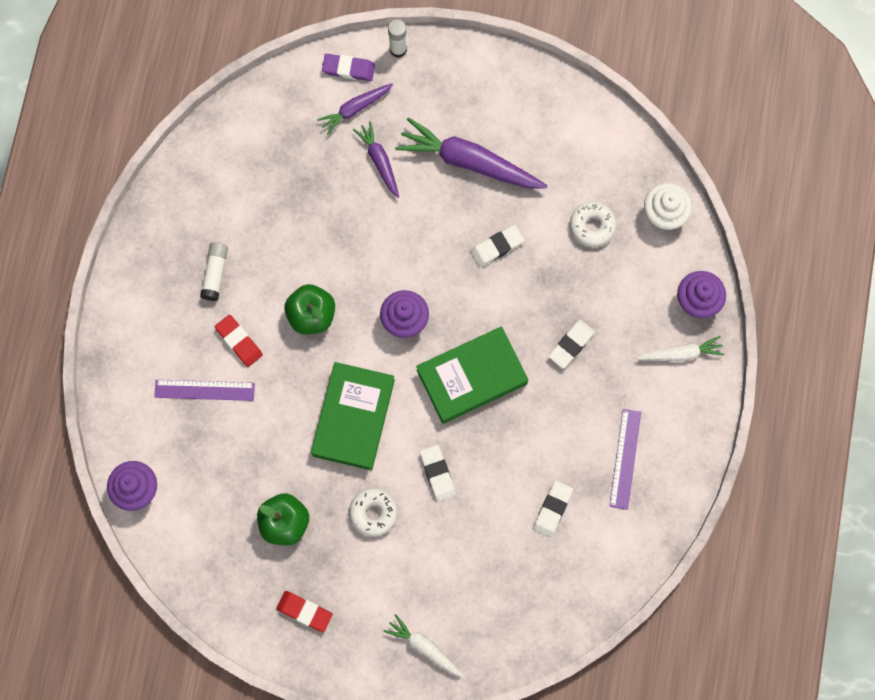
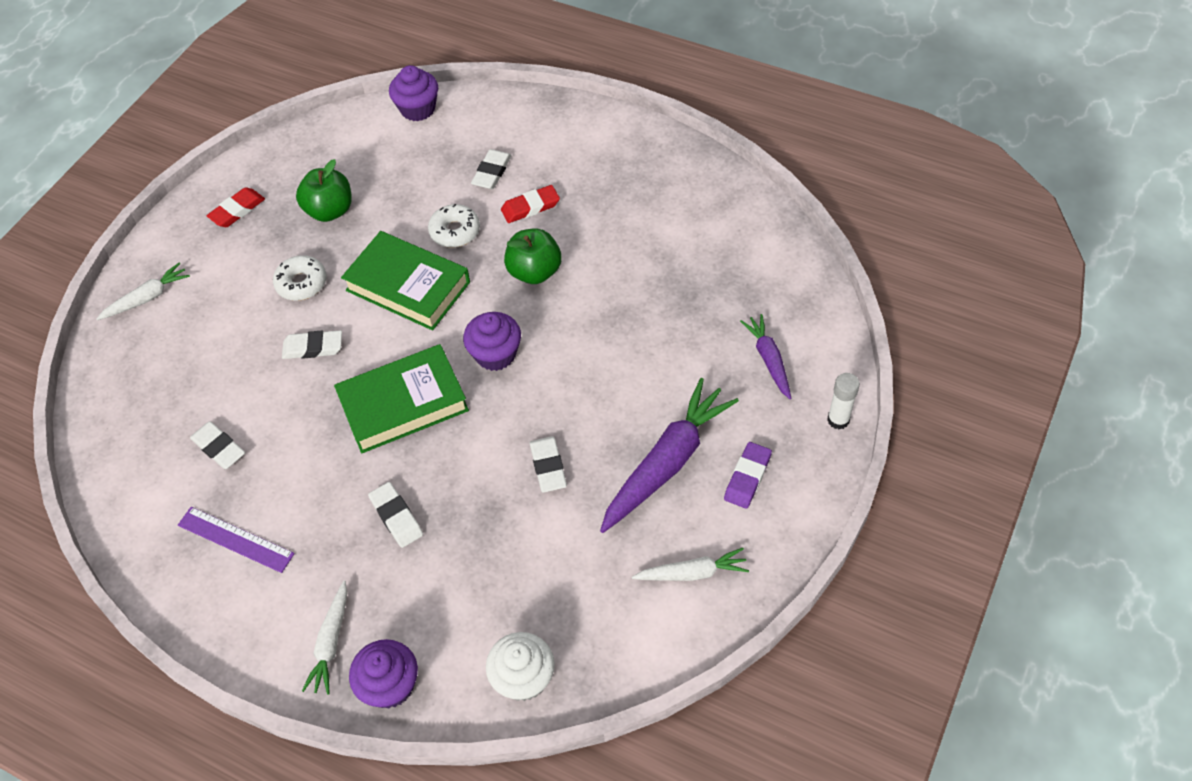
camera: 110 degrees right, 20 degrees down
purple ruler [154,380,255,401] -> white eraser [471,149,512,189]
white glue stick [200,243,228,301] -> none
purple eraser [322,54,375,81] -> purple eraser moved to [724,442,772,509]
purple carrot [353,121,399,198] -> none
green book [416,326,528,424] -> green book turned 75 degrees clockwise [334,344,469,453]
white donut [570,202,616,247] -> white donut moved to [428,204,480,248]
none -> white carrot [632,548,749,581]

